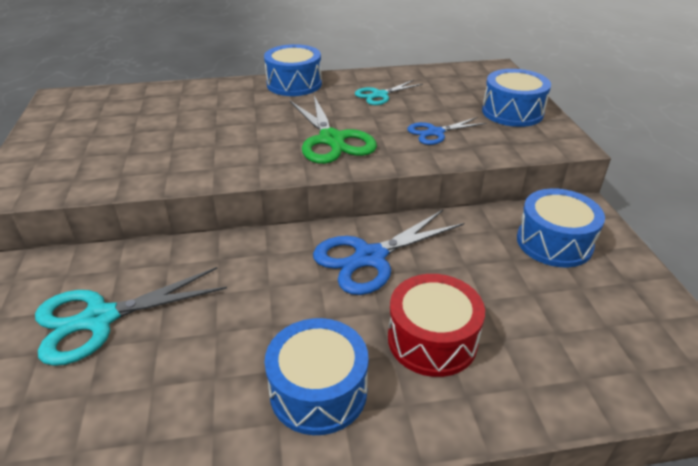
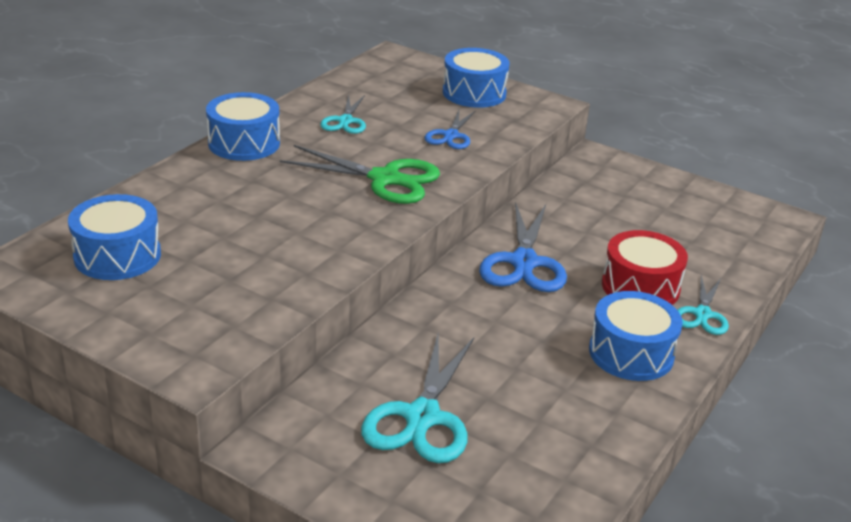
camera: 50 degrees left, 5 degrees down
blue drum [517,188,605,267] -> blue drum moved to [68,194,161,280]
none -> turquoise scissors [678,275,729,335]

